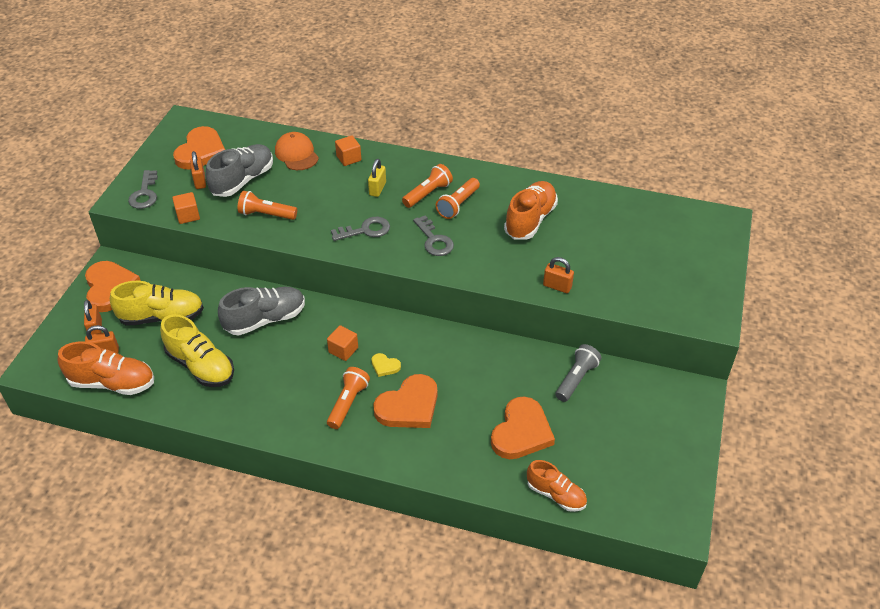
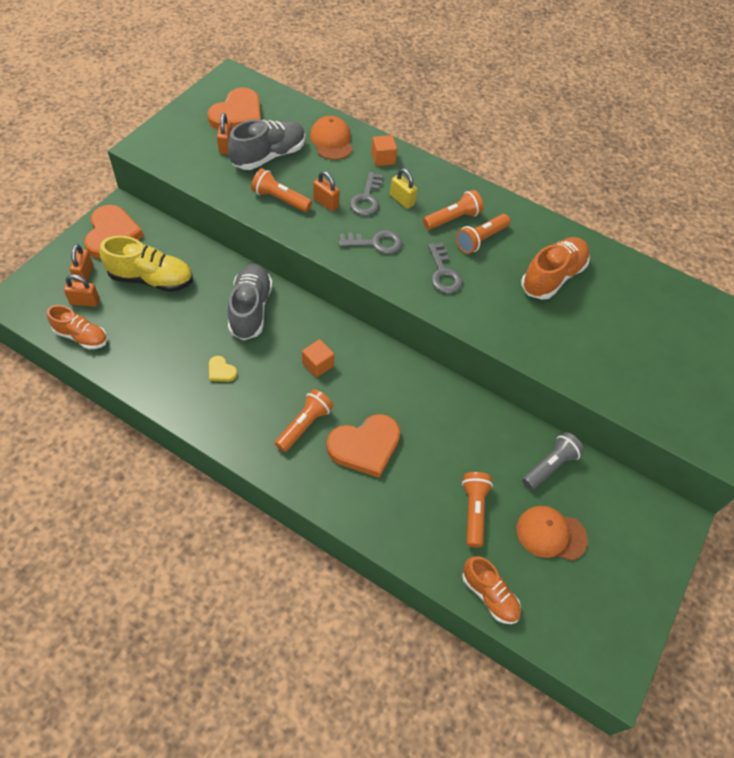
camera: 10 degrees right, 10 degrees up
orange shoe [58,342,154,395] -> orange shoe [47,305,107,349], size x0.66
grey key [128,170,158,209] -> grey key moved to [349,172,382,216]
yellow shoe [160,314,234,387] -> none
orange cube [172,192,200,224] -> none
grey shoe [218,287,305,335] -> grey shoe turned 75 degrees counterclockwise [228,264,273,340]
yellow padlock [368,159,386,197] -> yellow padlock turned 75 degrees counterclockwise [390,168,417,209]
yellow heart [371,353,401,377] -> yellow heart moved to [209,356,237,382]
orange heart [491,397,555,459] -> orange flashlight [462,472,493,548]
orange padlock [543,257,574,293] -> orange padlock moved to [313,171,340,211]
none -> orange cap [517,506,588,561]

